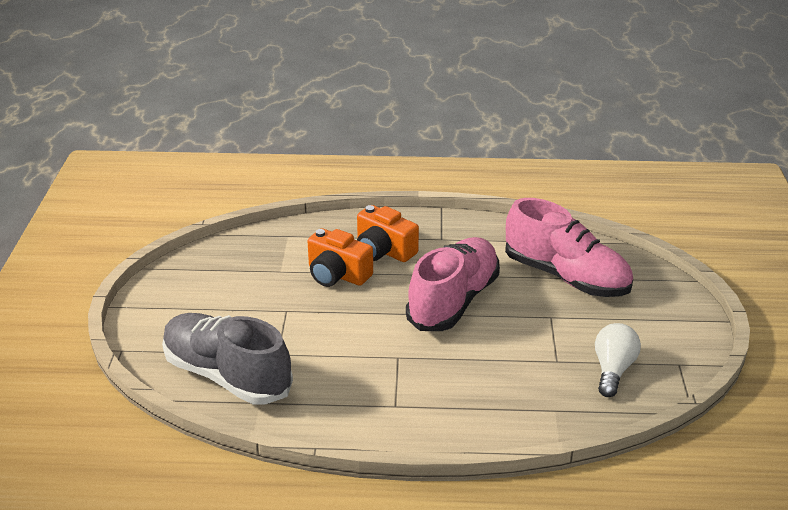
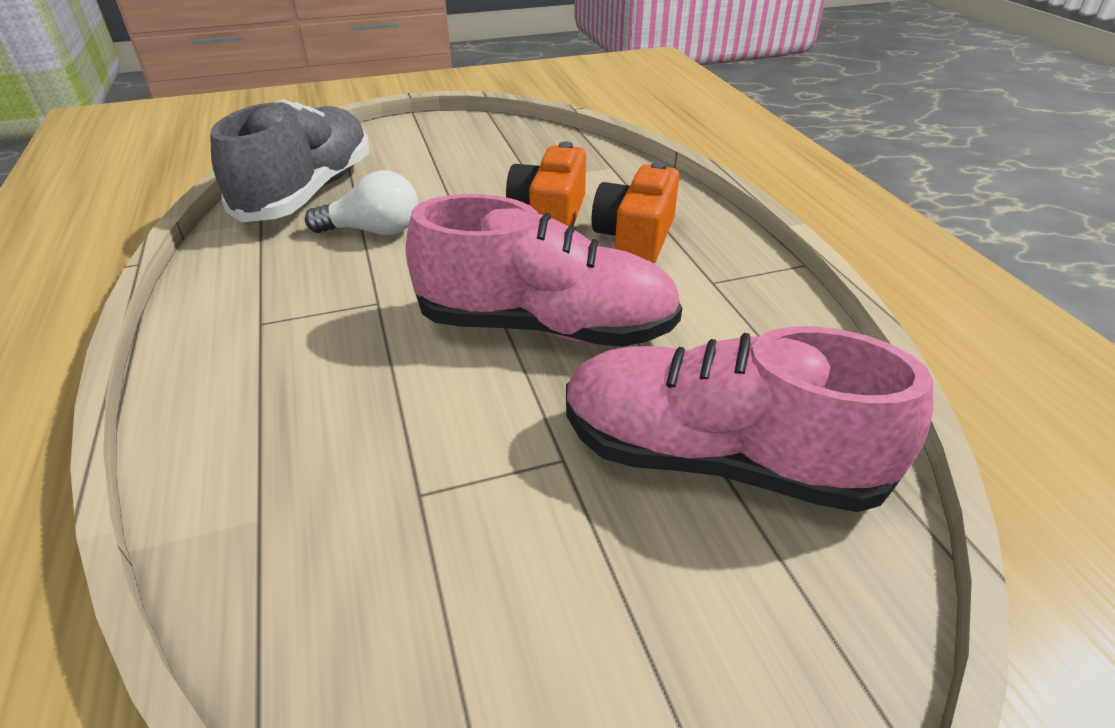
camera: 70 degrees right, 5 degrees up
pink shoe [505,198,633,297] -> pink shoe turned 90 degrees clockwise [566,326,933,512]
white light bulb [595,323,641,397] -> white light bulb moved to [305,170,418,235]

